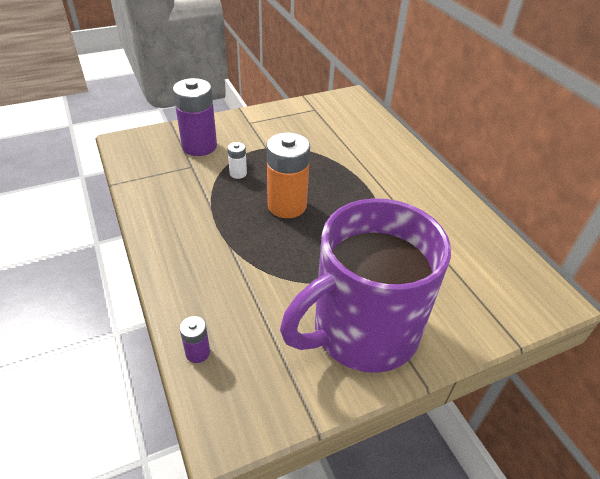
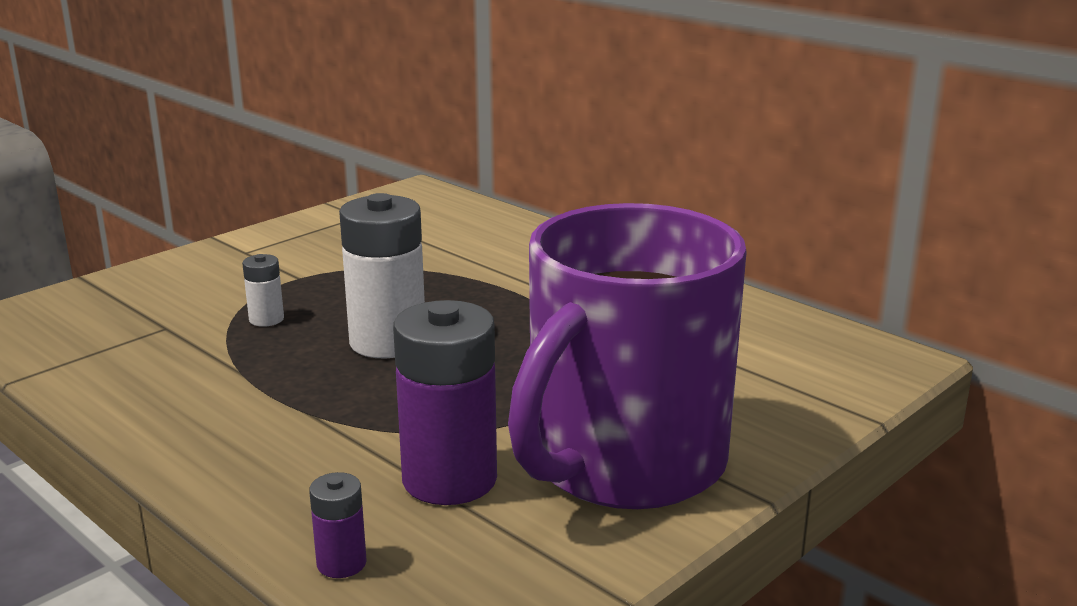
camera: 20 degrees left, 20 degrees down
purple battery [173,78,217,156] -> purple battery moved to [393,300,497,505]
orange battery [267,132,310,218] -> white battery [339,193,425,359]

